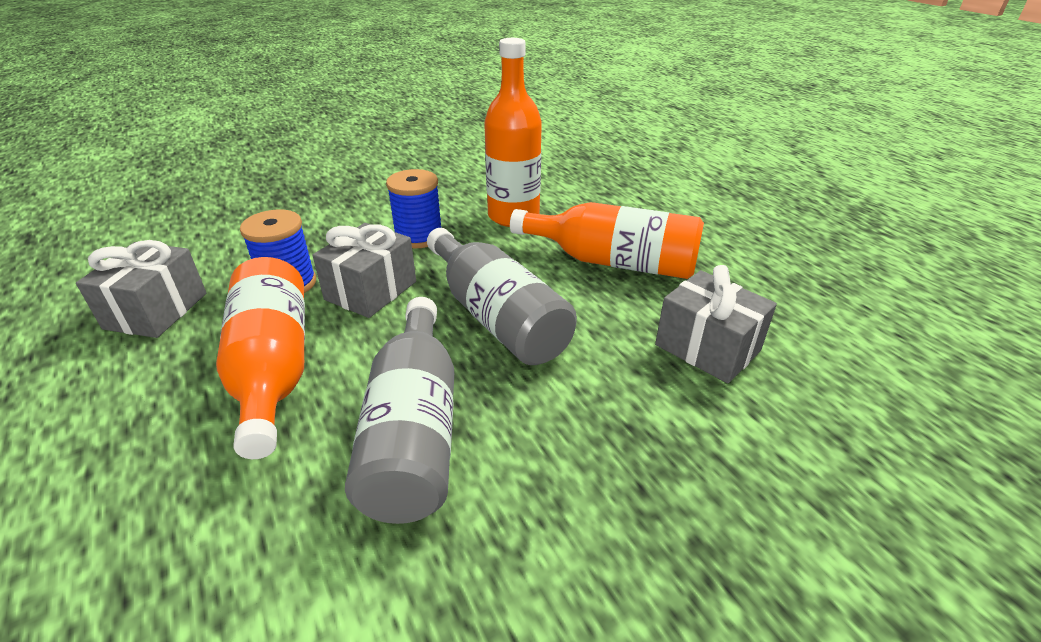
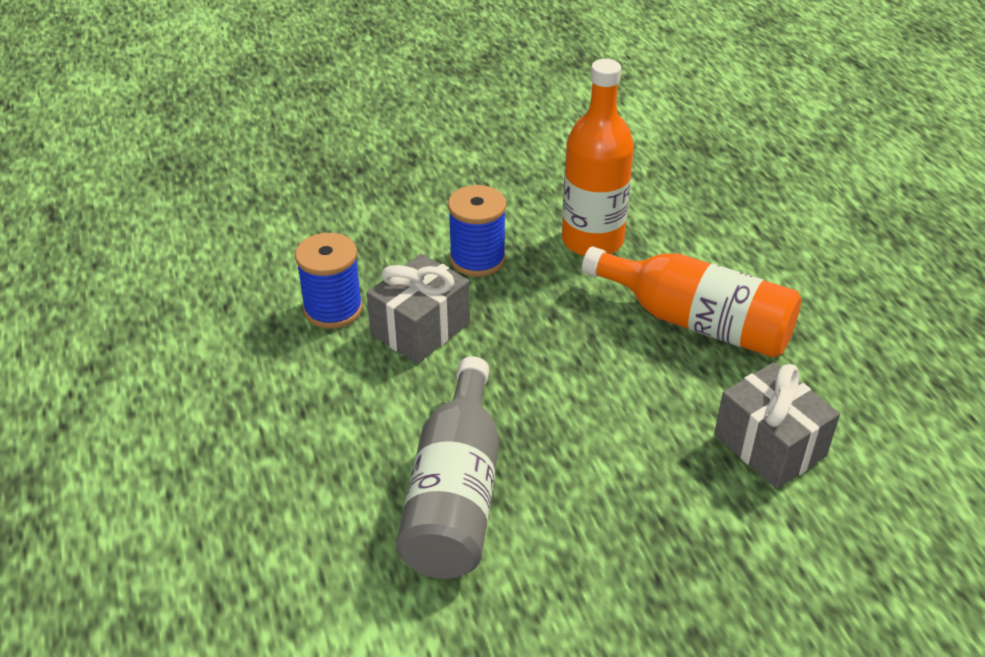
camera: 10 degrees right, 5 degrees up
grey gift [76,240,206,338] -> none
orange bottle [216,257,305,459] -> none
grey bottle [427,228,577,365] -> none

